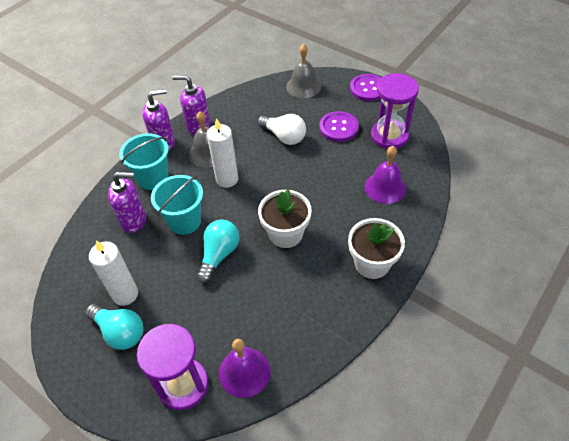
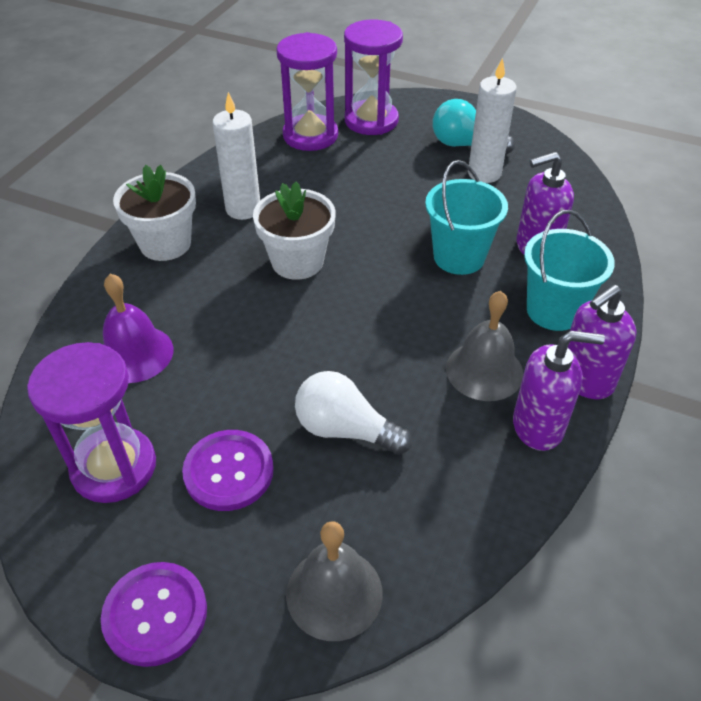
camera: 165 degrees right, 5 degrees down
turquoise light bulb [196,220,240,283] -> none
white candle [207,118,238,188] -> white candle moved to [212,92,260,220]
purple bell [219,339,271,398] -> purple hourglass [276,32,338,151]

